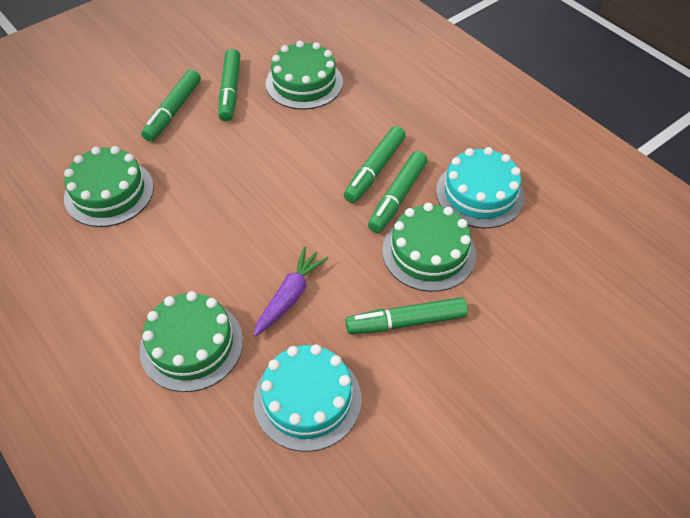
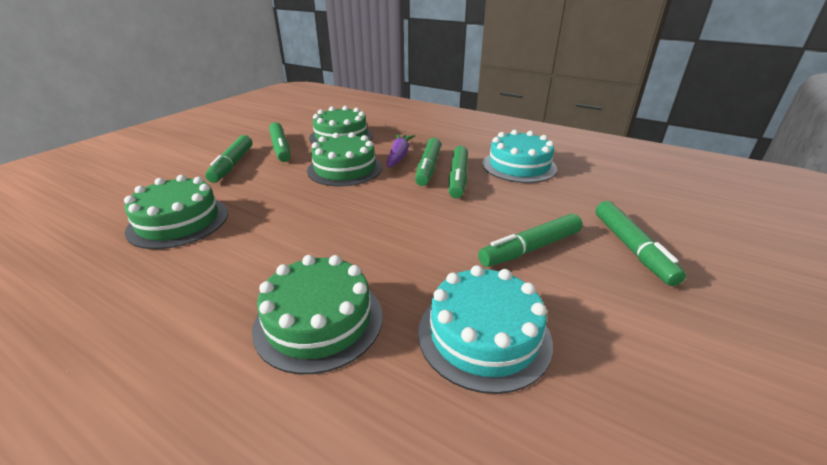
camera: 20 degrees left, 20 degrees down
purple carrot [253,247,329,336] -> purple carrot moved to [386,134,415,168]
green cake [382,203,476,292] -> green cake moved to [307,132,382,186]
none -> green marker [596,201,686,286]

